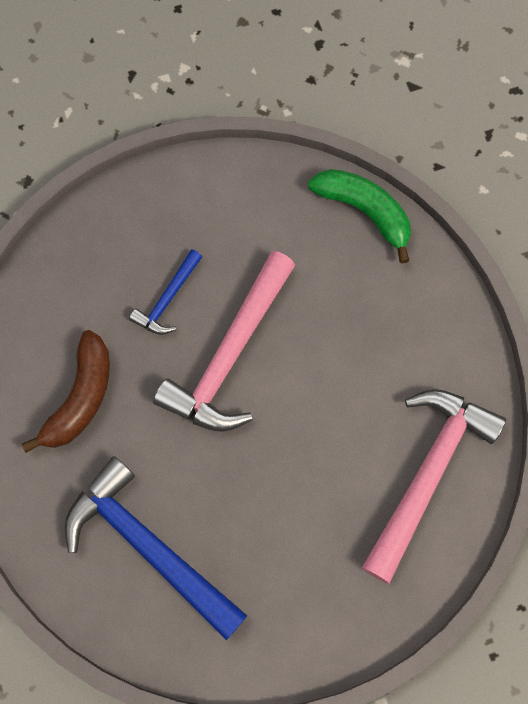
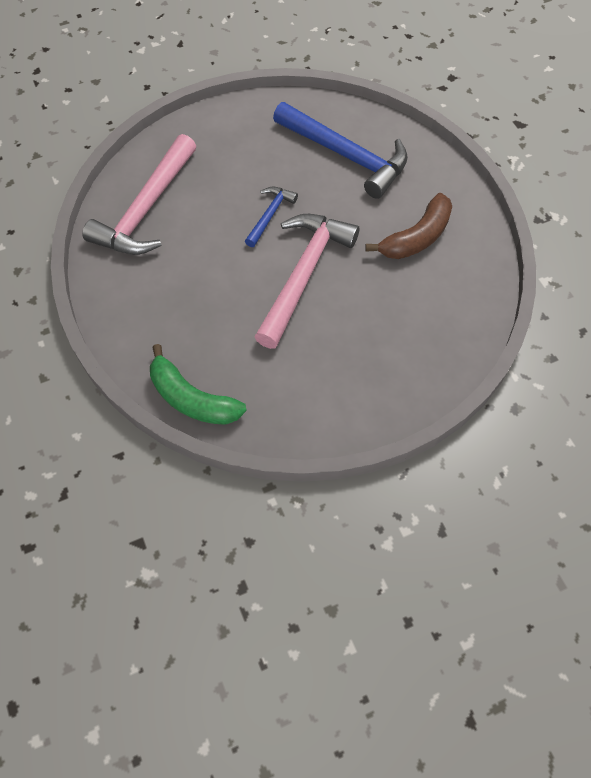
camera: 175 degrees right, 10 degrees down
brown banana [22,330,110,453] -> brown banana turned 150 degrees counterclockwise [365,193,452,259]
blue hammer [129,249,202,335] -> blue hammer moved to [245,187,298,247]

